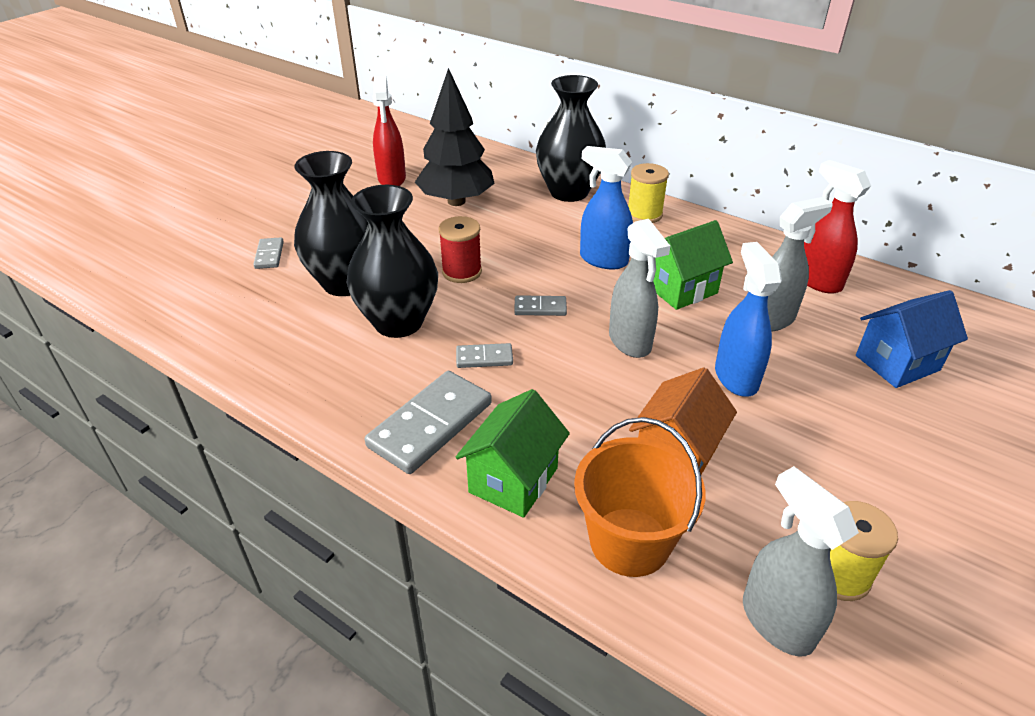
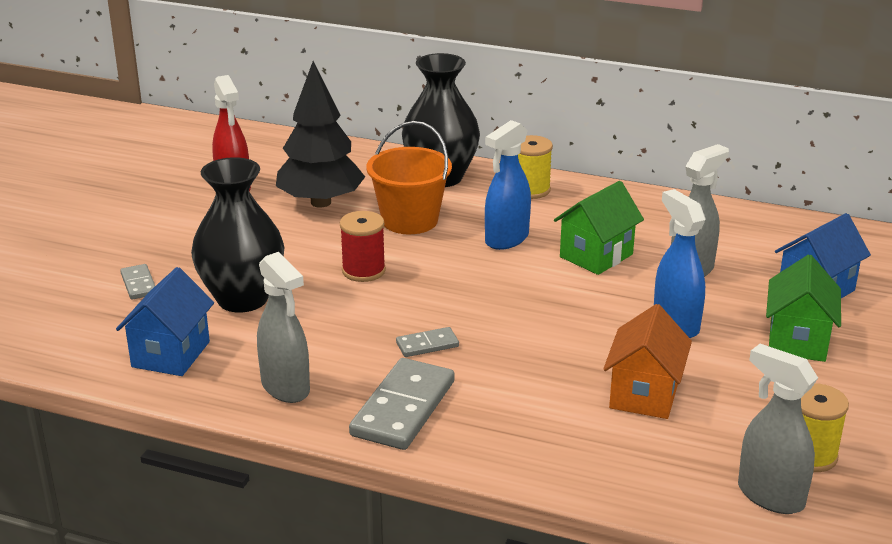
camera: 15 degrees left, 10 degrees down
black vase [346,185,438,338] -> none
green house [456,389,570,518] -> green house moved to [766,255,841,362]
grey domino [514,295,567,316] -> none
orange bucket [574,417,706,577] -> orange bucket moved to [367,121,452,234]
blue spray bottle [580,146,633,270] -> blue spray bottle turned 60 degrees counterclockwise [485,120,531,250]
grey spray bottle [609,219,670,358] -> grey spray bottle moved to [257,252,310,403]
red spray bottle [804,160,871,294] -> none
none -> blue house [116,267,214,376]

